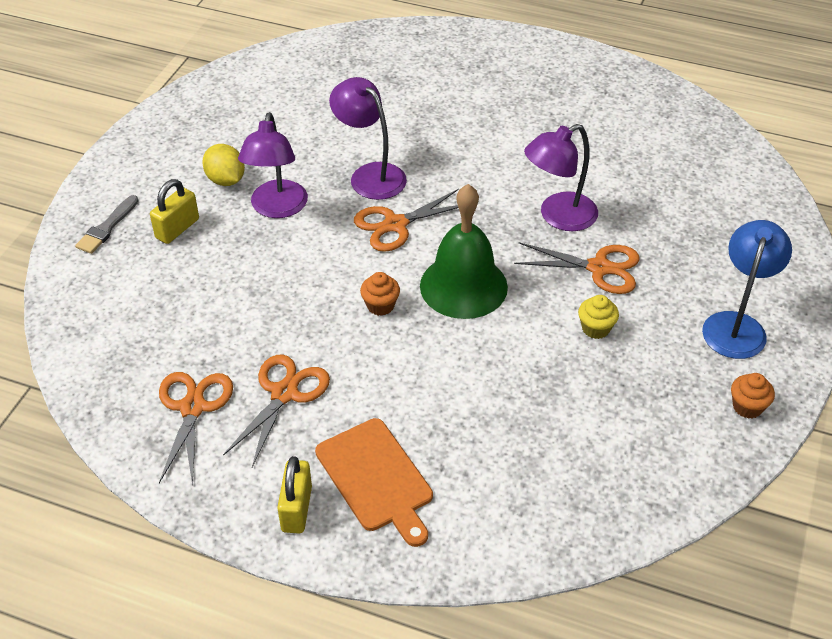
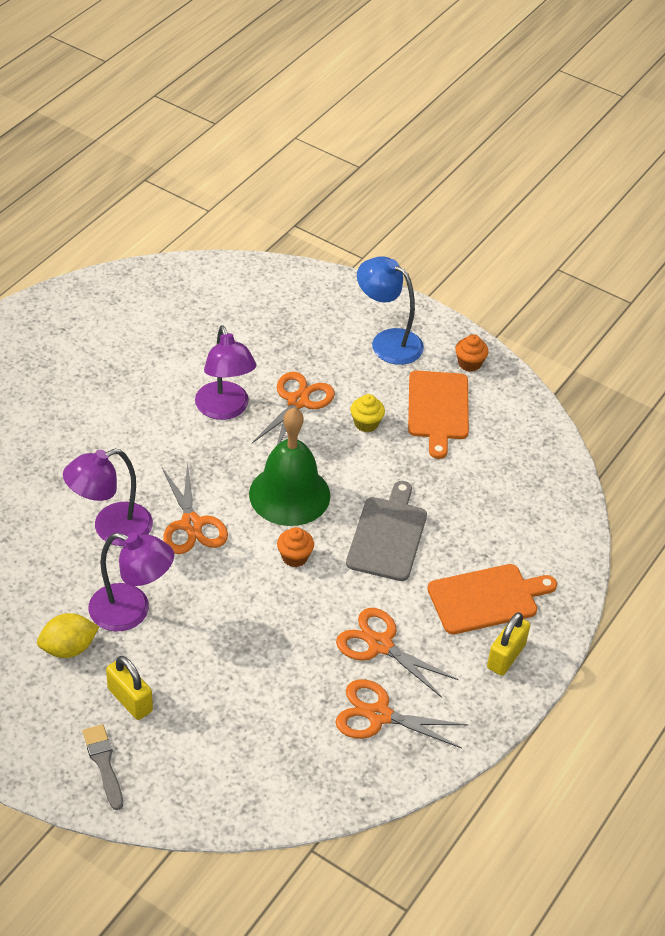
camera: 80 degrees left, 0 degrees up
grey brush [75,195,139,254] -> grey brush turned 150 degrees counterclockwise [83,724,123,810]
yellow padlock [277,456,312,533] -> yellow padlock turned 75 degrees counterclockwise [487,612,530,676]
none -> grey cutting board [346,481,427,581]
none -> orange cutting board [408,370,469,459]

